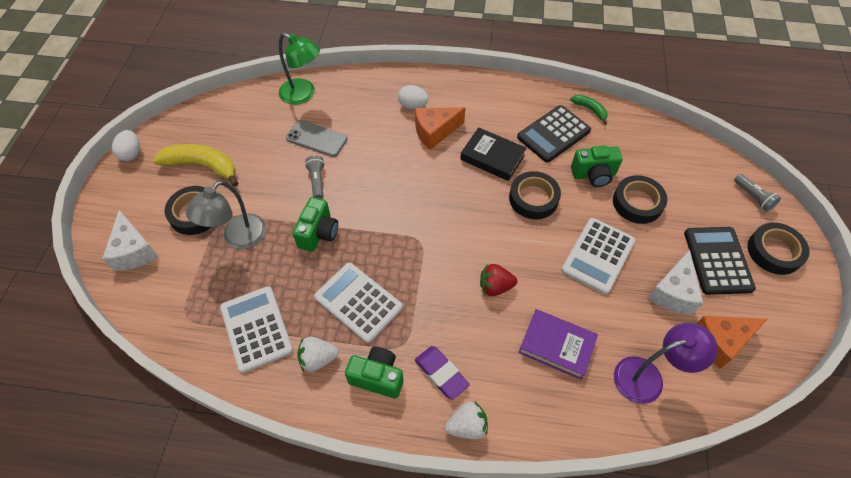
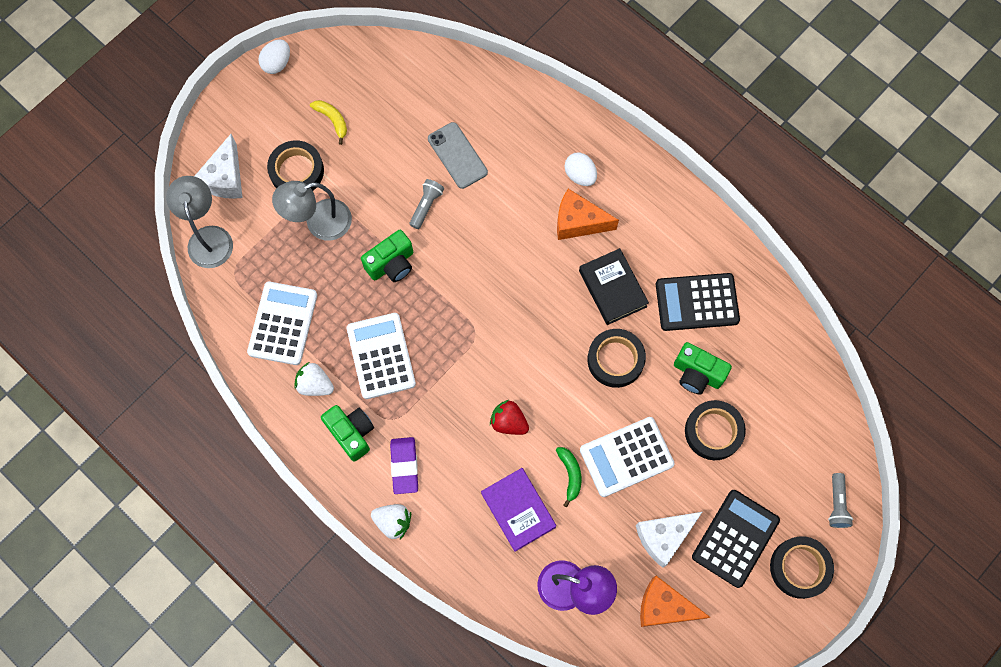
camera: 35 degrees right, 15 degrees up
yellow banana [153,144,238,187] -> yellow banana [310,100,347,145], size x0.53
green lamp [279,32,320,105] -> none
green banana [570,95,608,125] -> green banana moved to [556,447,582,507]
none -> grey lamp [166,176,233,268]

